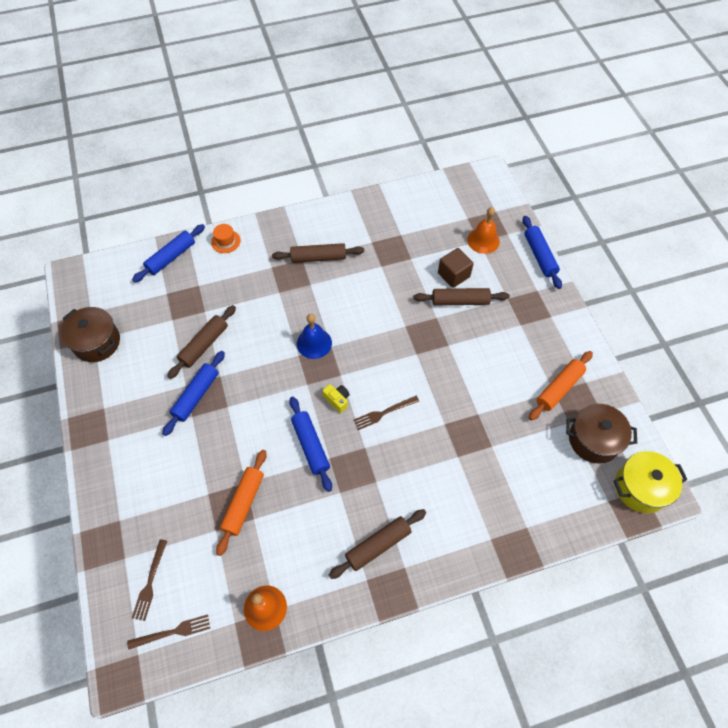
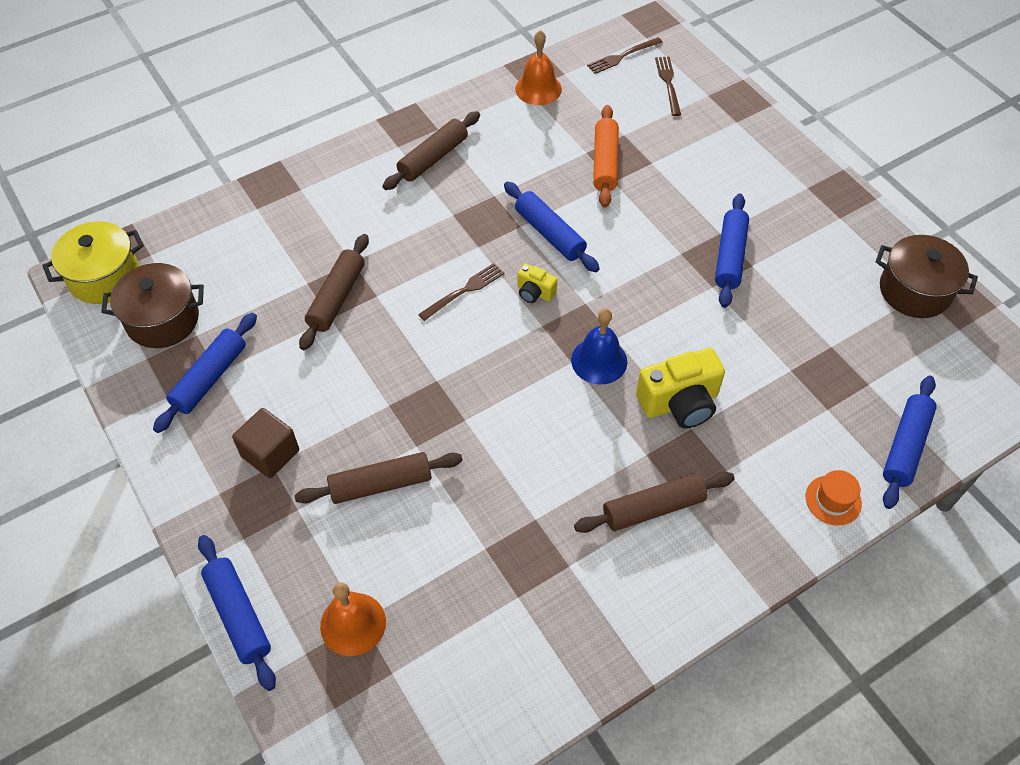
camera: 165 degrees right, 5 degrees down
brown rolling pin [167,305,236,379] -> brown rolling pin moved to [299,234,369,350]
brown cube [438,248,474,288] -> brown cube moved to [232,408,299,478]
orange rolling pin [529,351,593,421] -> blue rolling pin [153,313,257,433]
none -> yellow camera [636,348,725,428]

